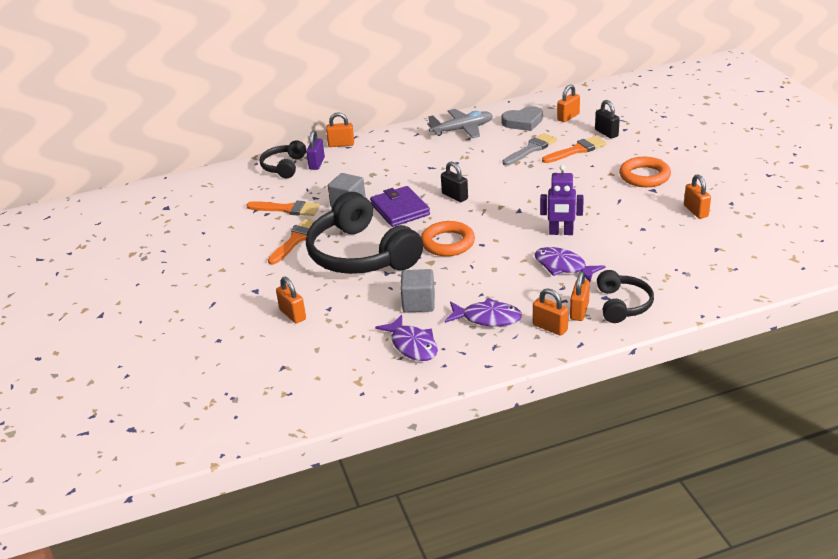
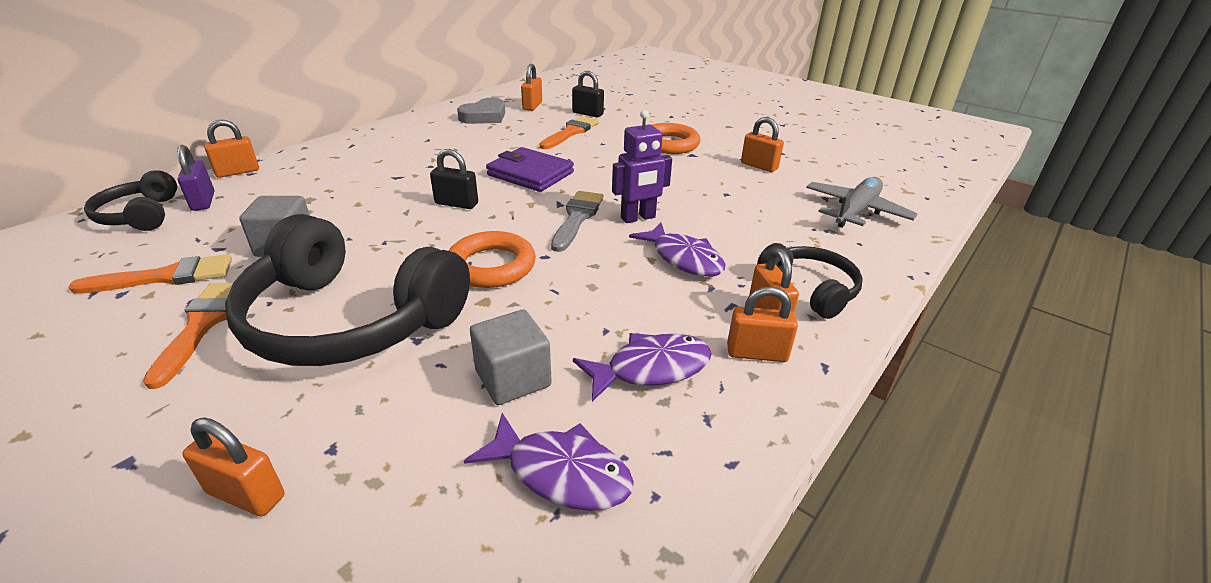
camera: 35 degrees left, 0 degrees up
purple wallet [370,186,430,227] -> purple wallet moved to [486,147,574,192]
grey plane [427,109,493,138] -> grey plane moved to [806,177,918,228]
grey brush [502,133,557,166] -> grey brush moved to [551,191,604,252]
purple fish [535,247,606,282] -> purple fish turned 135 degrees counterclockwise [629,223,725,277]

